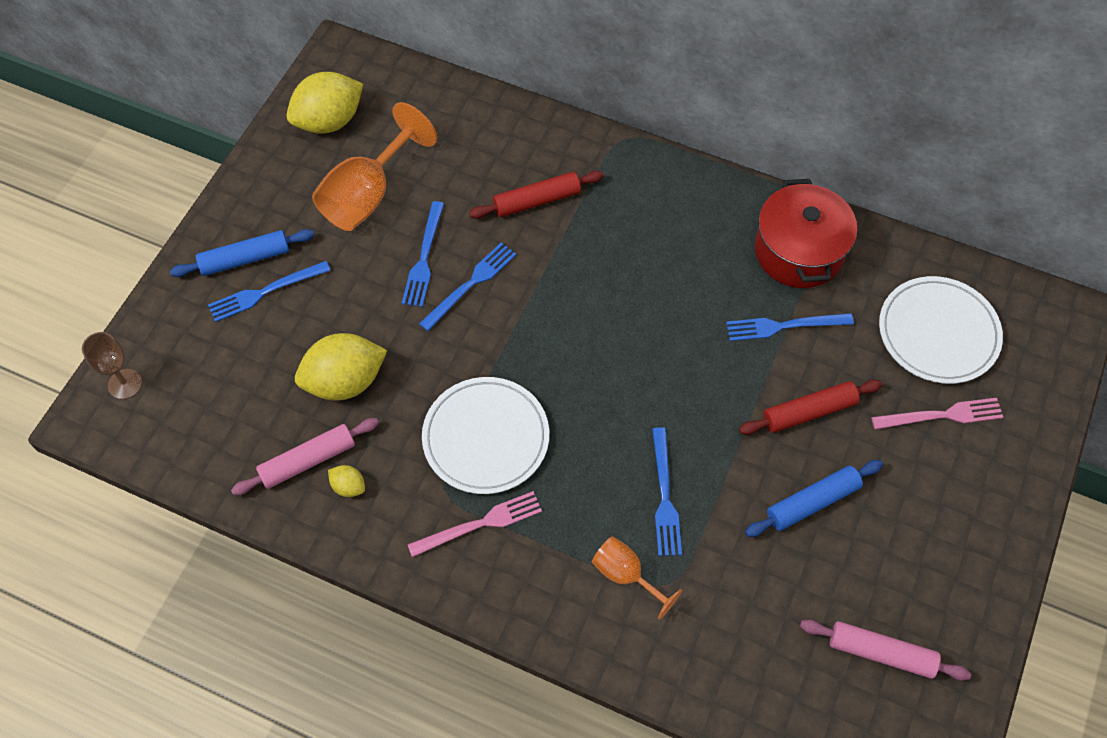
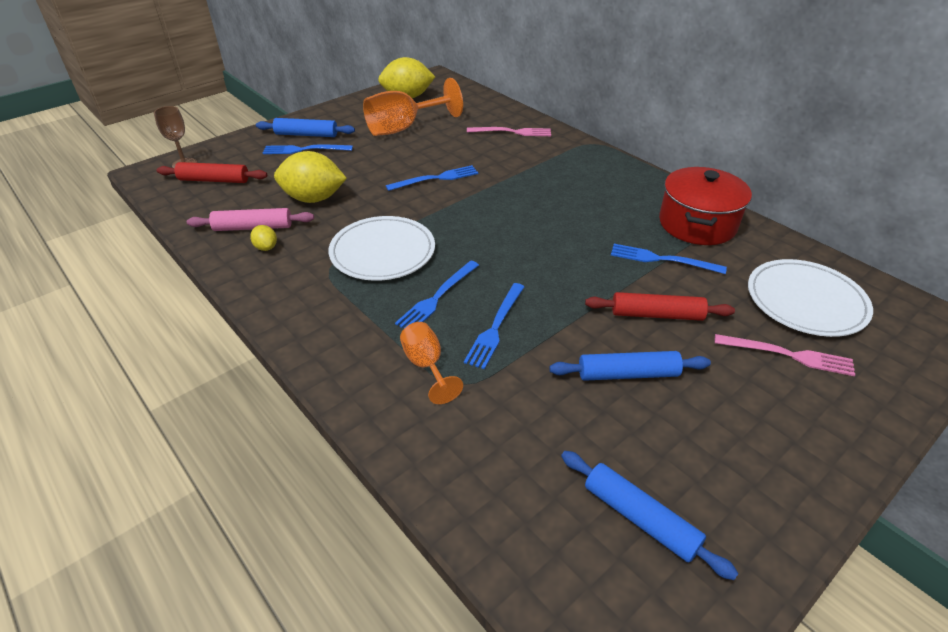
camera: 25 degrees right, 20 degrees down
blue fork [402,201,444,307] -> blue fork moved to [395,261,479,328]
pink fork [408,491,542,557] -> pink fork moved to [467,127,551,136]
red rolling pin [469,171,604,219] -> red rolling pin moved to [157,162,267,183]
pink rolling pin [800,619,971,681] -> blue rolling pin [561,451,739,580]

